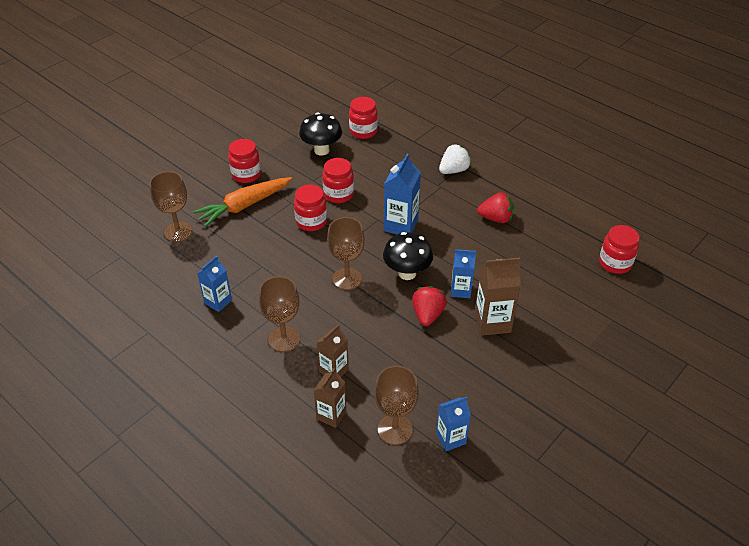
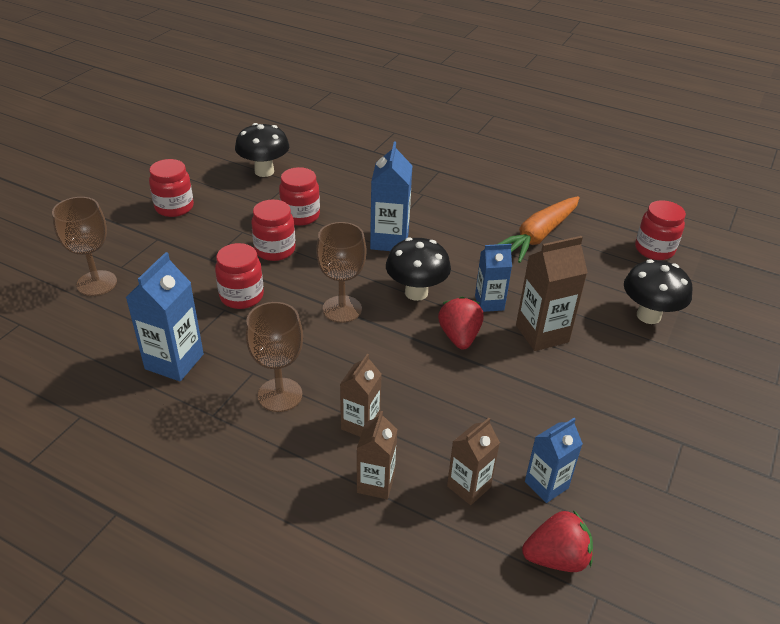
camera: 15 degrees left, 5 degrees down
orange carrot [193,177,292,227] -> orange carrot moved to [498,196,579,263]
blue carton [197,256,232,312] -> blue carton [125,252,204,381], size x1.53
red jar [349,97,378,139] -> red jar moved to [215,243,264,309]
brown goblet [374,366,419,445] -> brown carton [447,418,500,505]
white strawberry [439,144,471,174] -> none
red strawberry [477,192,514,223] -> red strawberry moved to [522,510,593,572]
none -> black mushroom [624,260,692,324]

